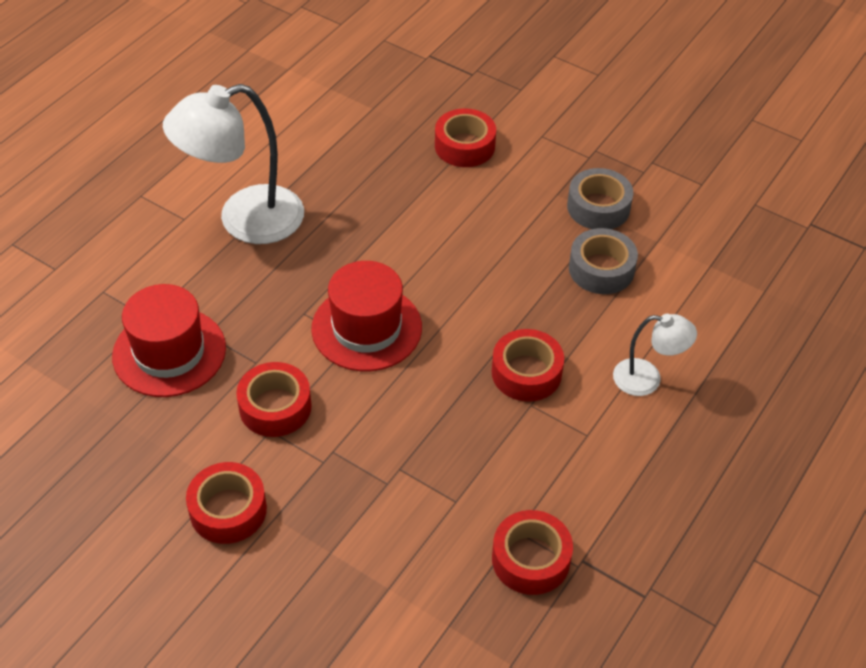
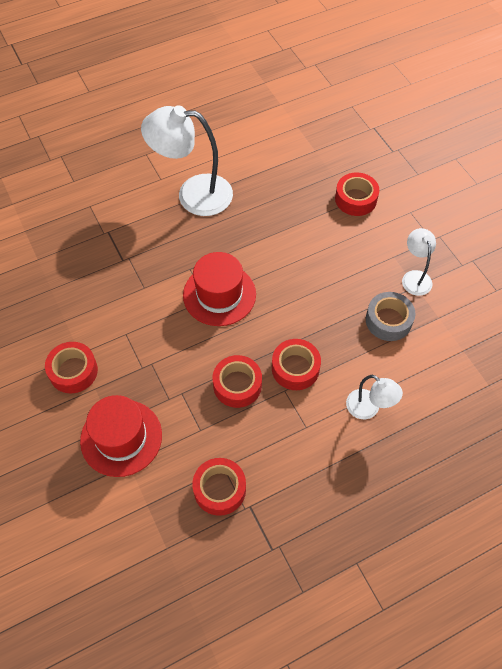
camera: 30 degrees right, 10 degrees up
red hat [112,284,226,397] -> red hat moved to [80,395,162,477]
red tape [236,362,312,437] -> red tape moved to [213,355,262,408]
grey tape [567,168,633,229] -> white lamp [402,228,436,296]

